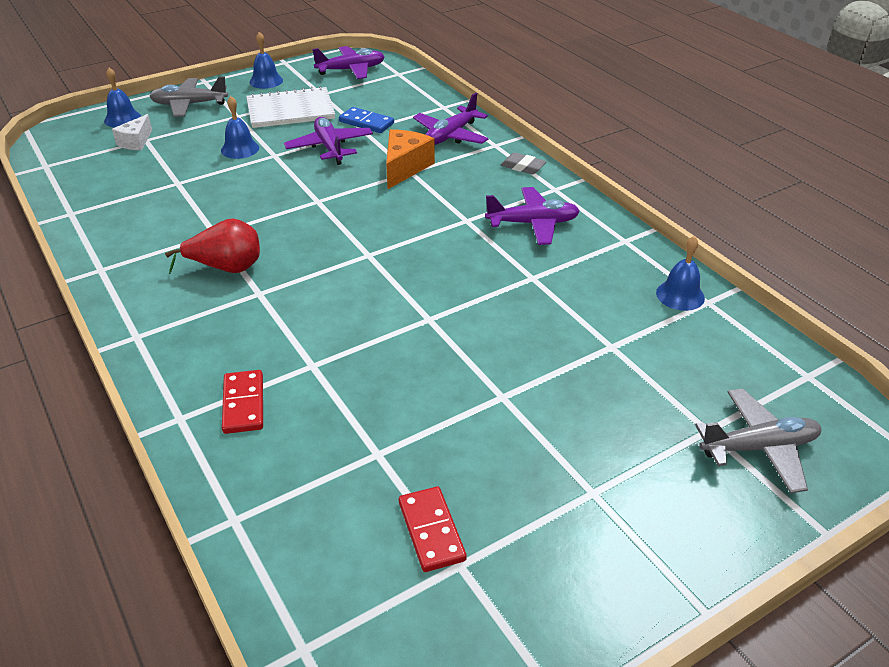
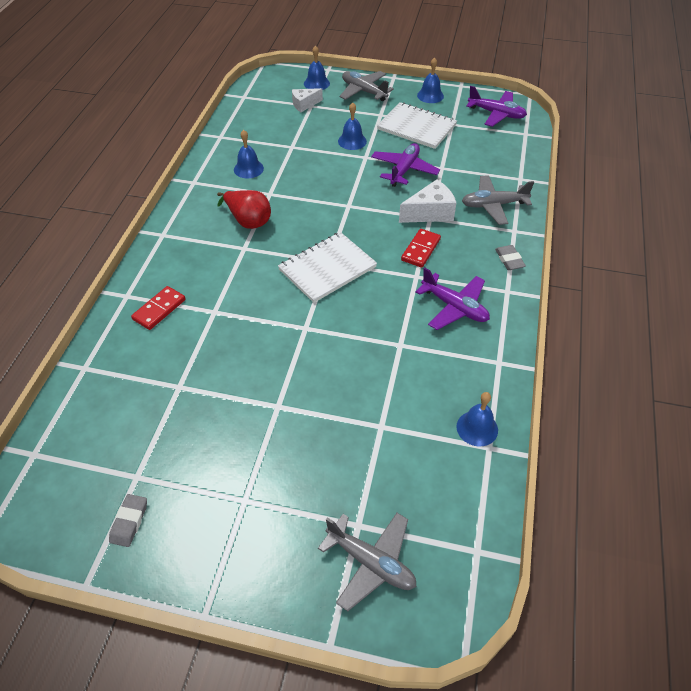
camera: 45 degrees right, 10 degrees up
blue domino [339,107,394,133] -> none
orange cheese [386,129,435,189] -> white cheese [399,179,456,223]
red domino [399,487,467,572] -> red domino moved to [401,229,441,268]
purple plane [413,93,489,145] -> grey plane [462,175,534,225]
none -> grey eraser [109,494,147,547]
none -> blue bell [234,130,264,178]
none -> white notebook [278,232,377,303]

